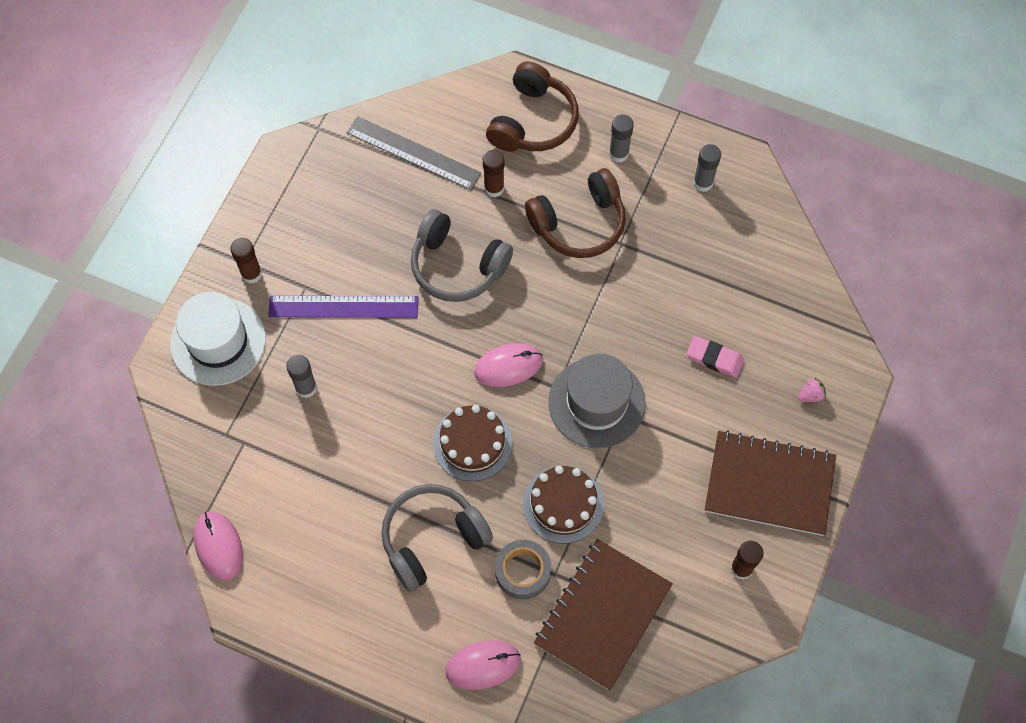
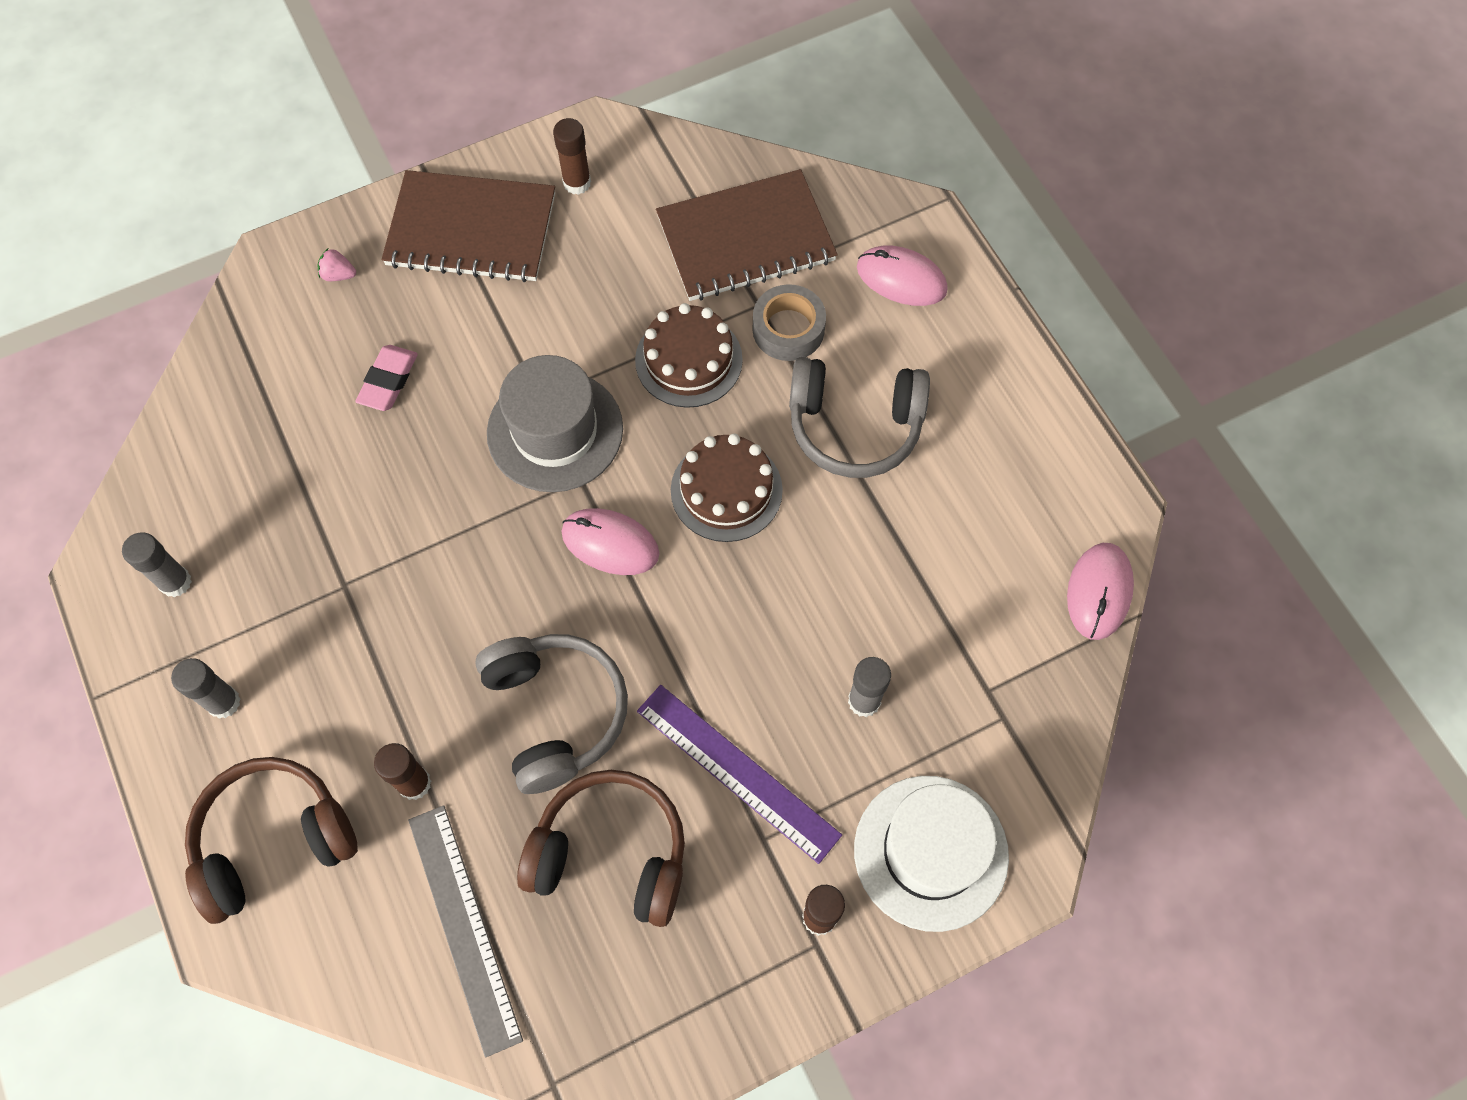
camera: 140 degrees left, 0 degrees up
brown headphones [525,168,626,258] -> brown headphones moved to [517,770,685,927]
pink eraser [687,336,744,378] -> pink eraser turned 45 degrees clockwise [355,345,418,411]
brown notebook [705,431,836,536] -> brown notebook turned 45 degrees counterclockwise [382,170,555,282]

